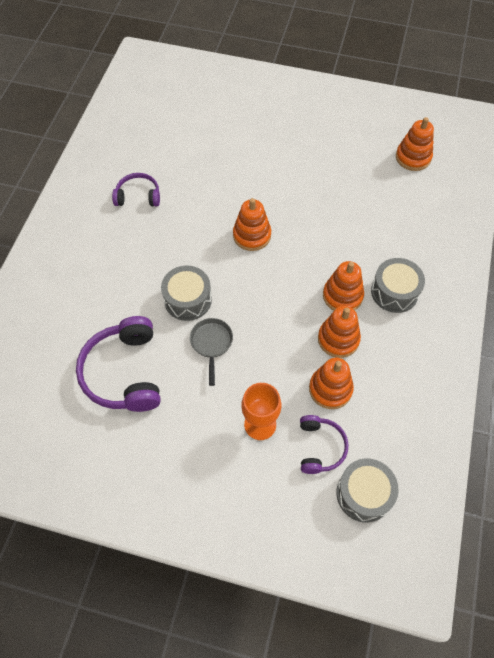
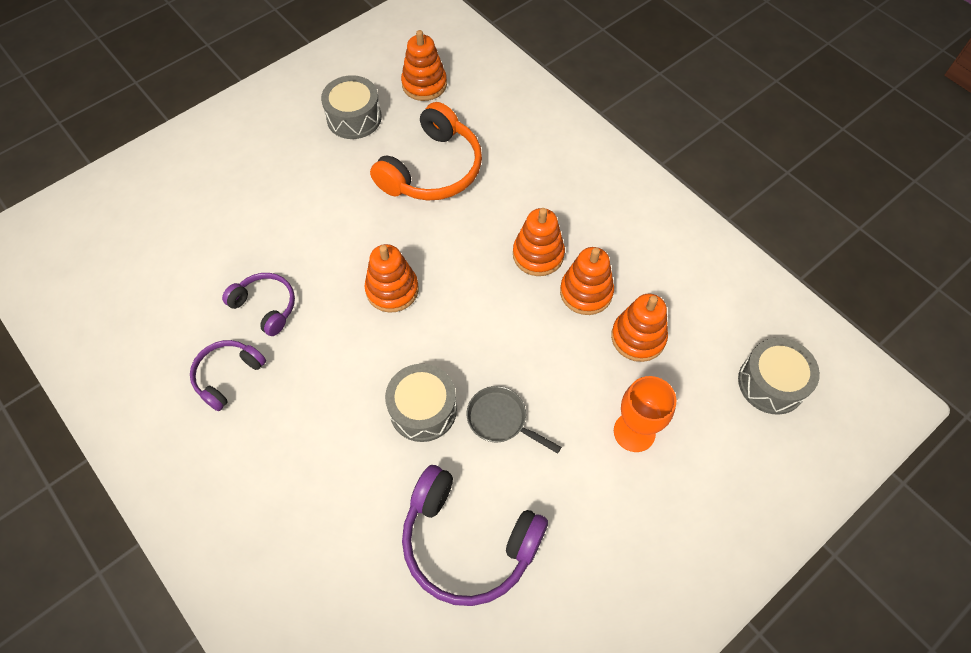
camera: 55 degrees left, 0 degrees up
purple headphones [300,415,349,474] -> purple headphones moved to [222,273,295,336]
grey drum [371,258,425,313] -> grey drum moved to [321,75,382,139]
none -> orange headphones [370,102,482,201]

